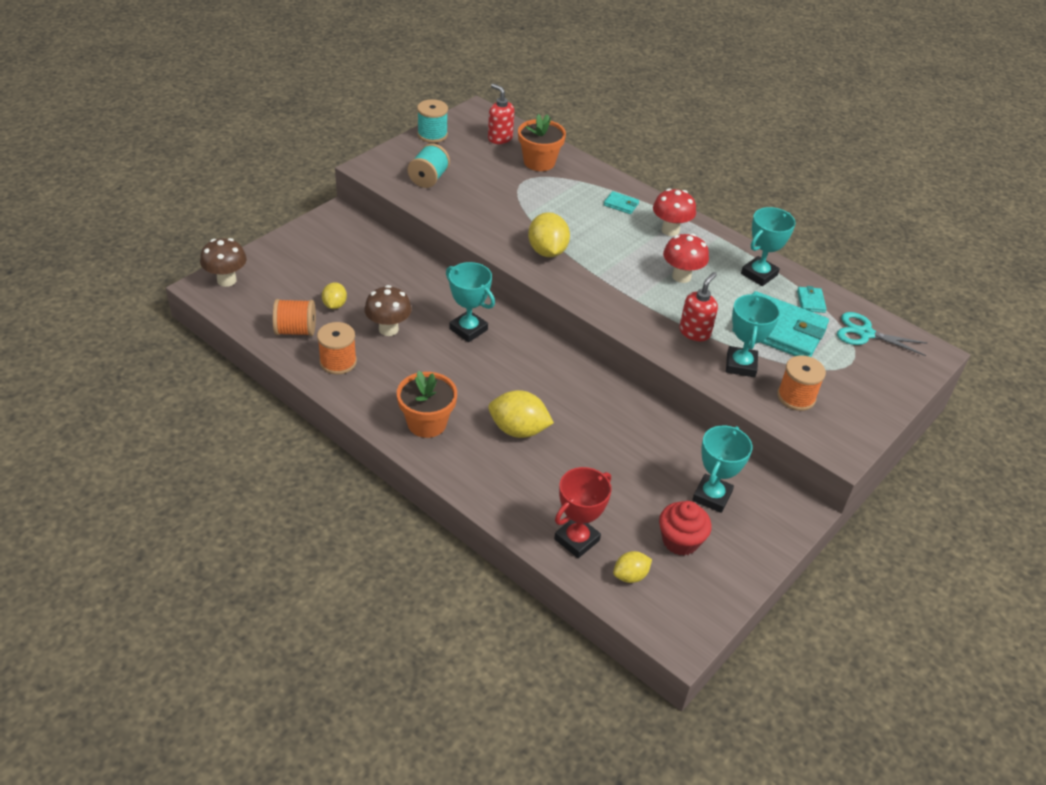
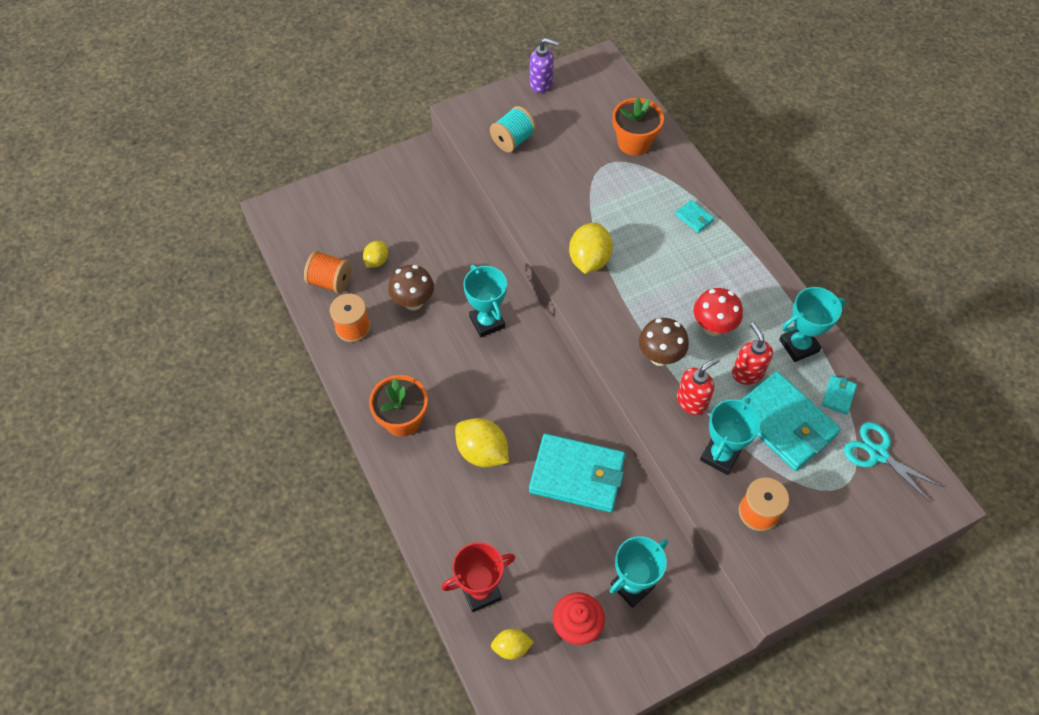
camera: 25 degrees right, 15 degrees up
brown mushroom [200,238,247,287] -> brown mushroom moved to [639,318,689,366]
turquoise spool [417,99,448,143] -> purple soap dispenser [530,38,559,93]
red soap dispenser [488,83,515,144] -> red soap dispenser moved to [732,322,773,385]
red mushroom [653,188,696,236] -> none
none -> turquoise wallet [529,434,625,512]

